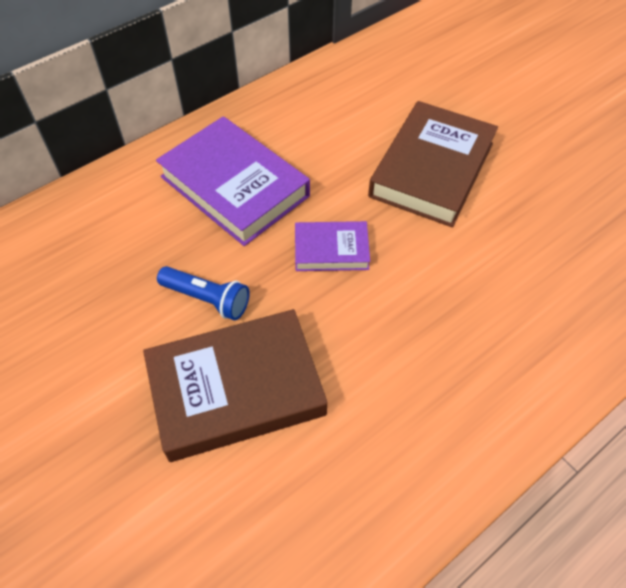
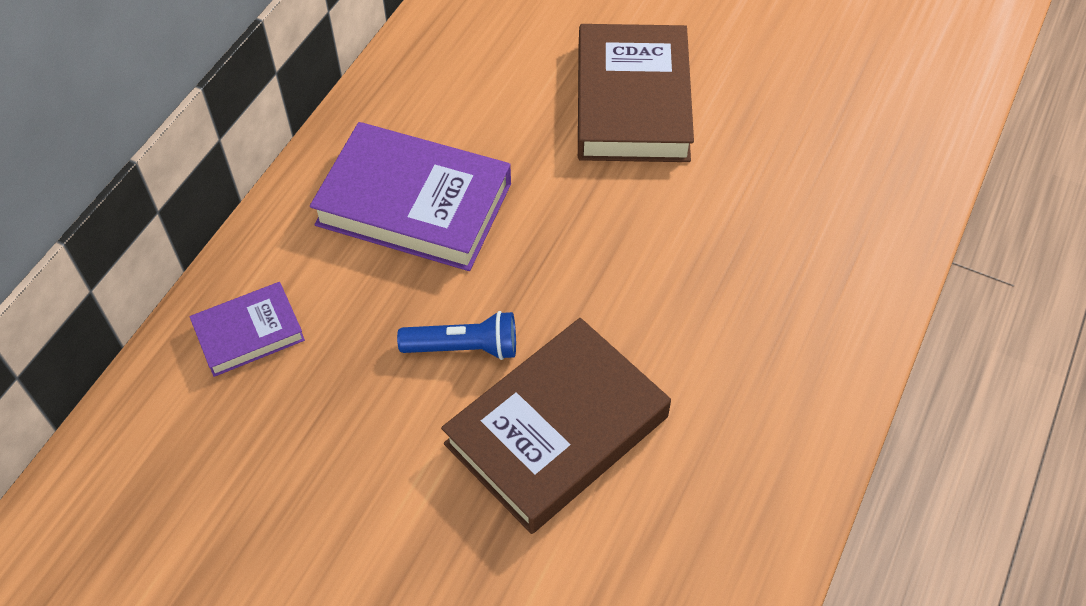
camera: 25 degrees left, 0 degrees up
purple book [295,221,370,271] -> purple book moved to [190,282,305,377]

